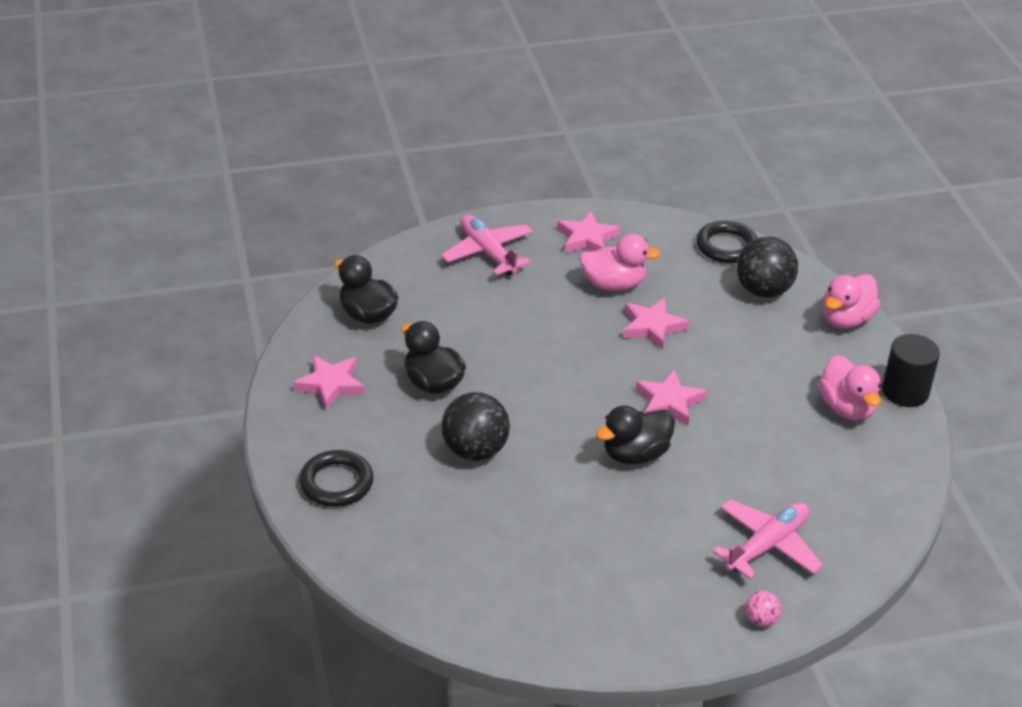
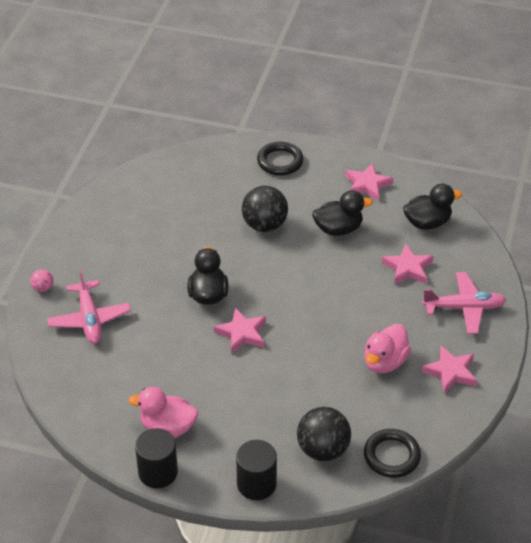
camera: 120 degrees right, 5 degrees up
pink star [623,298,689,350] -> pink star moved to [382,244,433,285]
pink duck [823,274,880,329] -> black cylinder [236,440,277,500]

